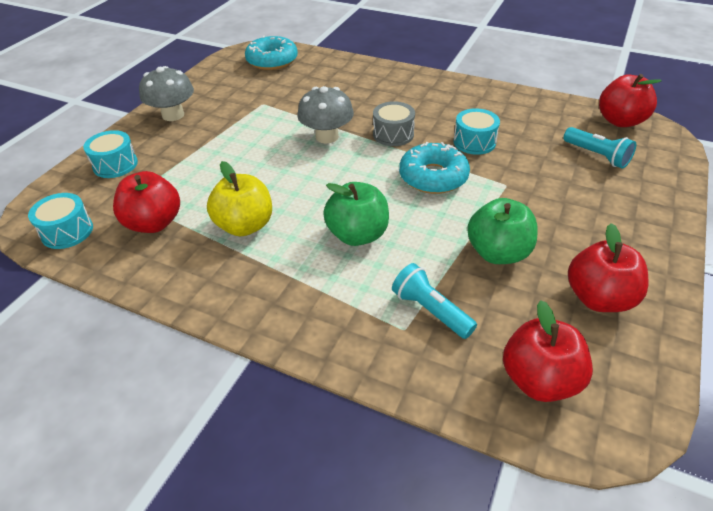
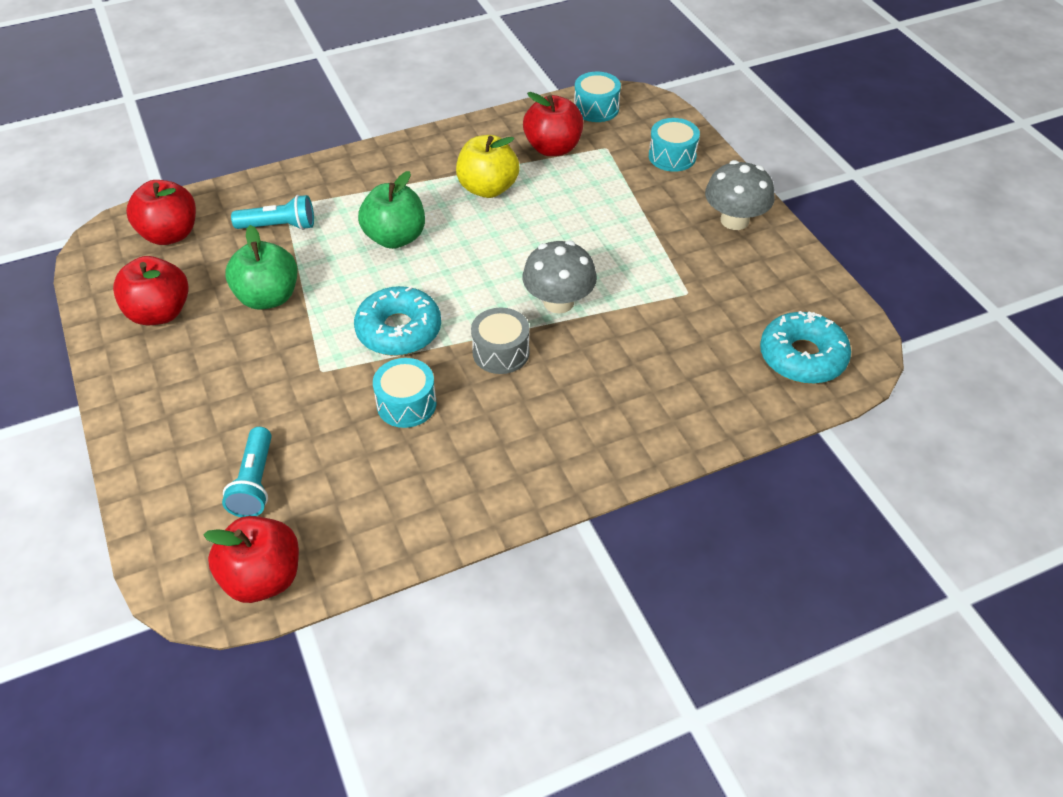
camera: 130 degrees right, 5 degrees up
turquoise flashlight [563,127,636,169] -> turquoise flashlight turned 90 degrees counterclockwise [222,427,272,517]

